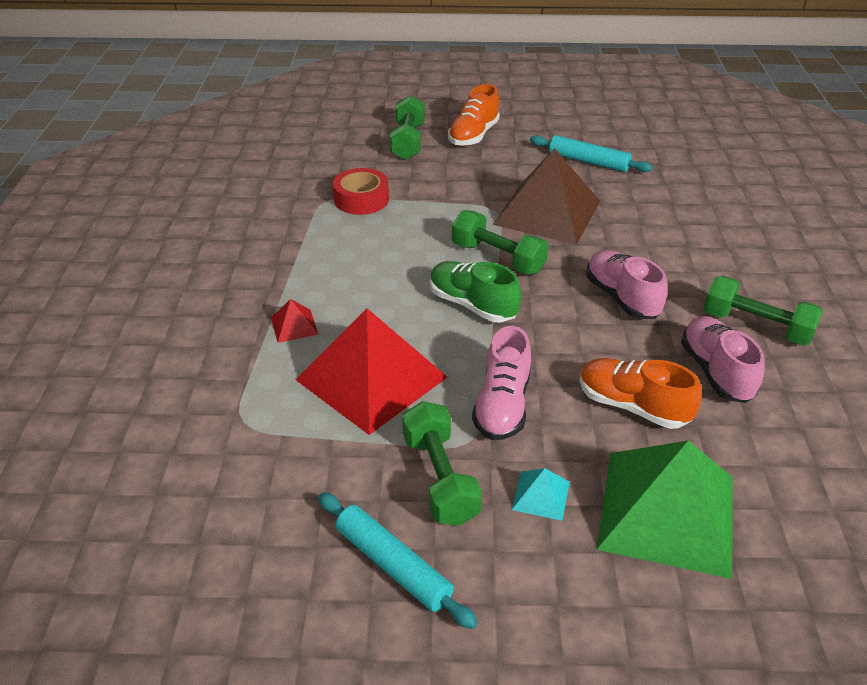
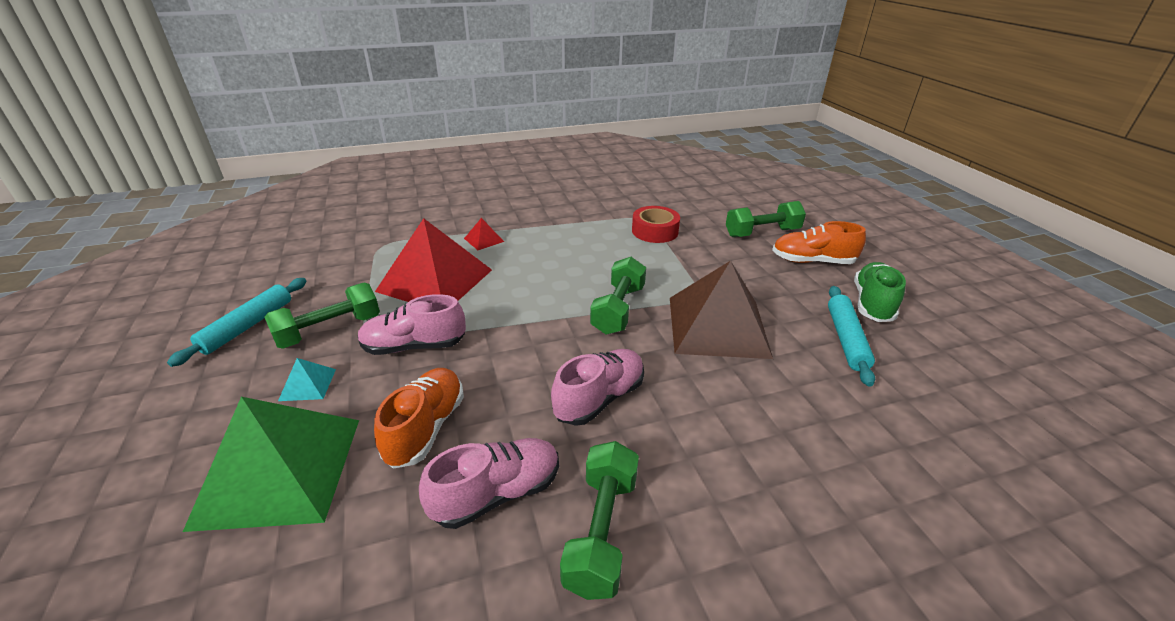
camera: 70 degrees right, 5 degrees down
green shoe [430,261,521,322] -> green shoe moved to [854,262,906,322]

